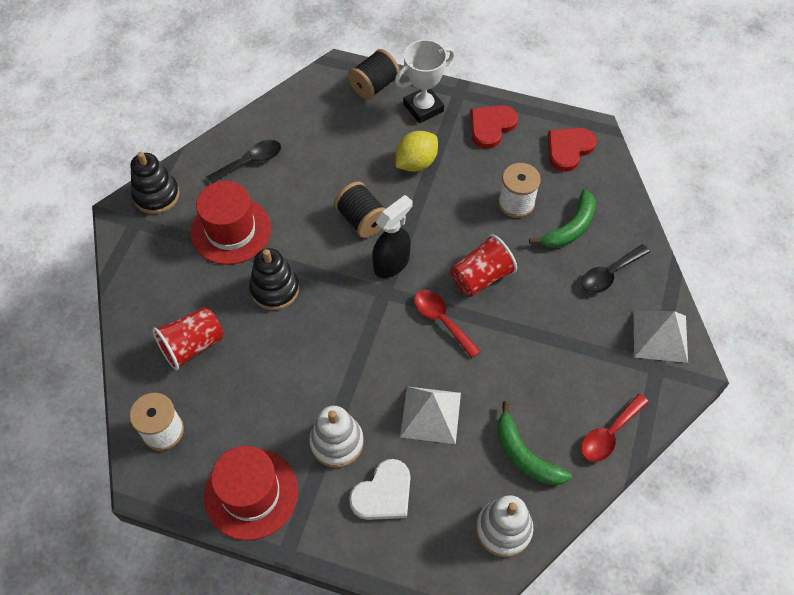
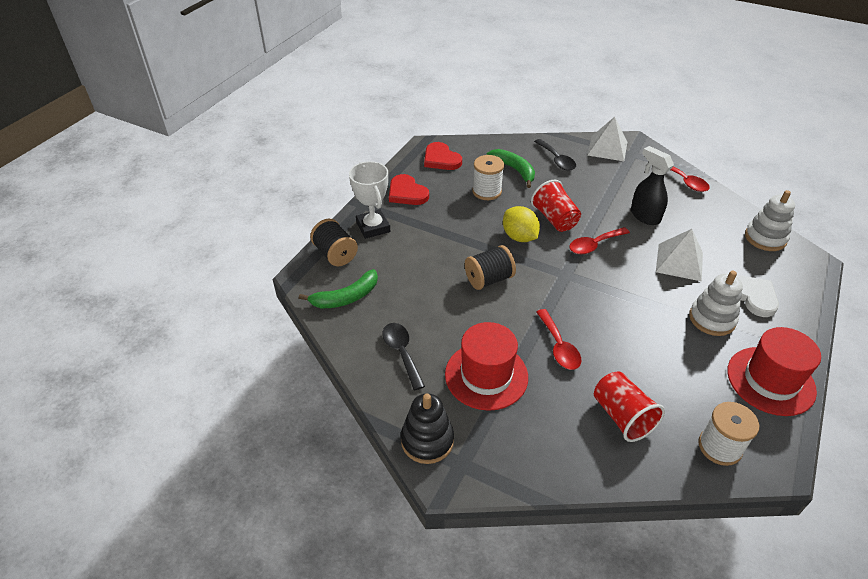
camera: 80 degrees left, 15 degrees down
black stacking toy [249,248,299,310] -> red spoon [536,309,581,370]
black spray bottle [372,195,413,278] -> black spray bottle moved to [631,146,674,225]
yellow lemon [396,131,438,172] -> yellow lemon moved to [503,206,540,242]
green banana [497,401,572,485] -> green banana moved to [299,269,378,308]

